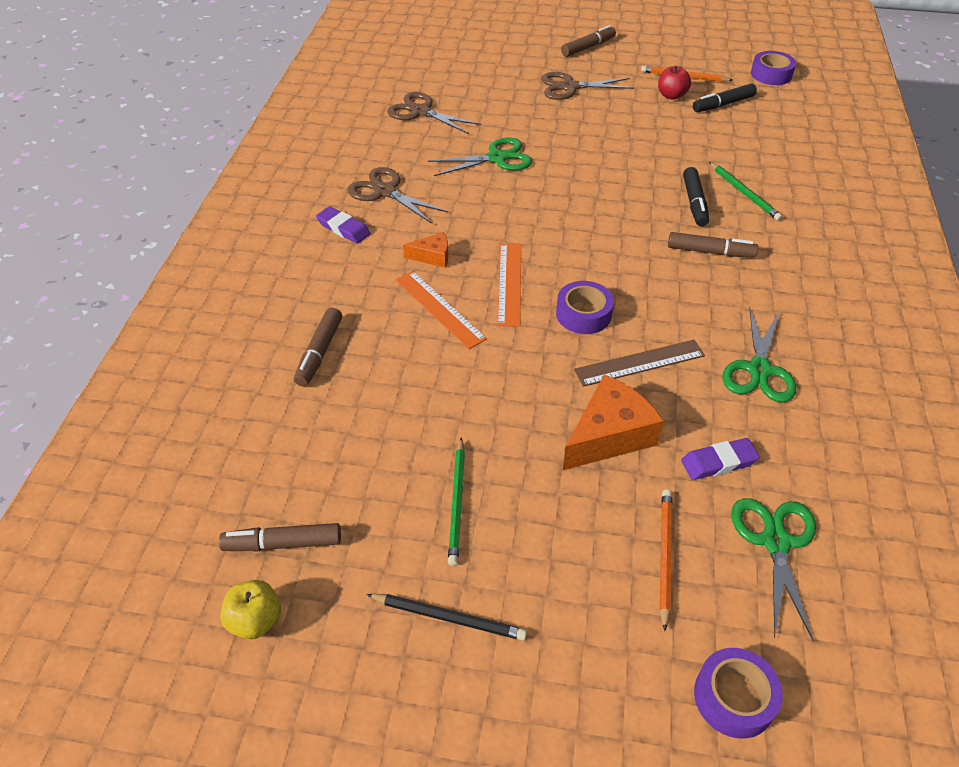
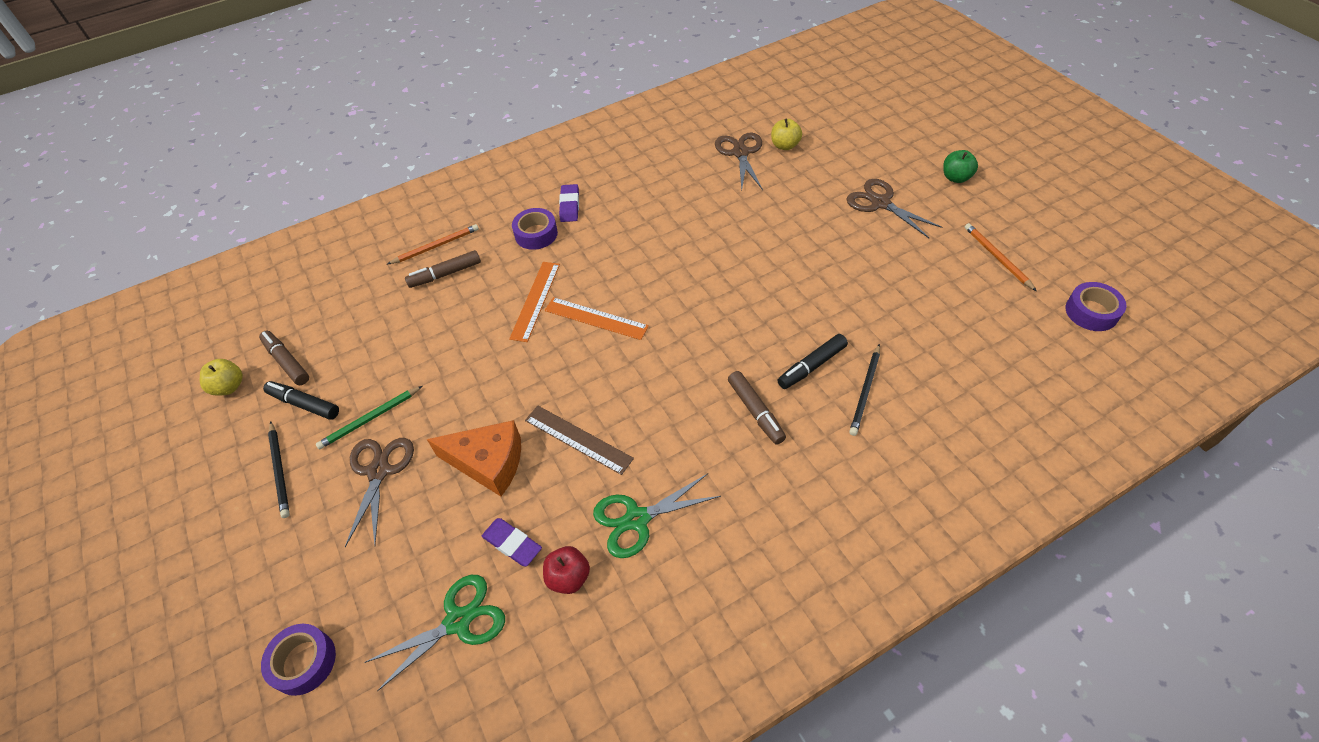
camera: 55 degrees right, 5 degrees up
brown scissors [347,167,448,224] -> brown scissors moved to [345,438,414,547]
orange cheese [403,232,448,268] -> none
green scissors [428,137,532,176] -> none
orange ruler [498,243,521,327] -> orange ruler turned 60 degrees clockwise [545,297,649,340]
purple tape [556,281,614,334] -> purple tape moved to [512,208,558,250]
brown marker [561,25,616,57] -> green apple [943,150,978,183]
red apple [658,65,691,100] -> red apple moved to [543,546,590,594]
orange pencil [660,489,672,631] -> orange pencil moved to [388,224,479,264]
black marker [693,84,757,112] -> black marker moved to [263,381,339,420]
green pencil [709,162,782,221] -> black pencil [849,344,880,436]
none -> yellow apple [771,118,802,150]

